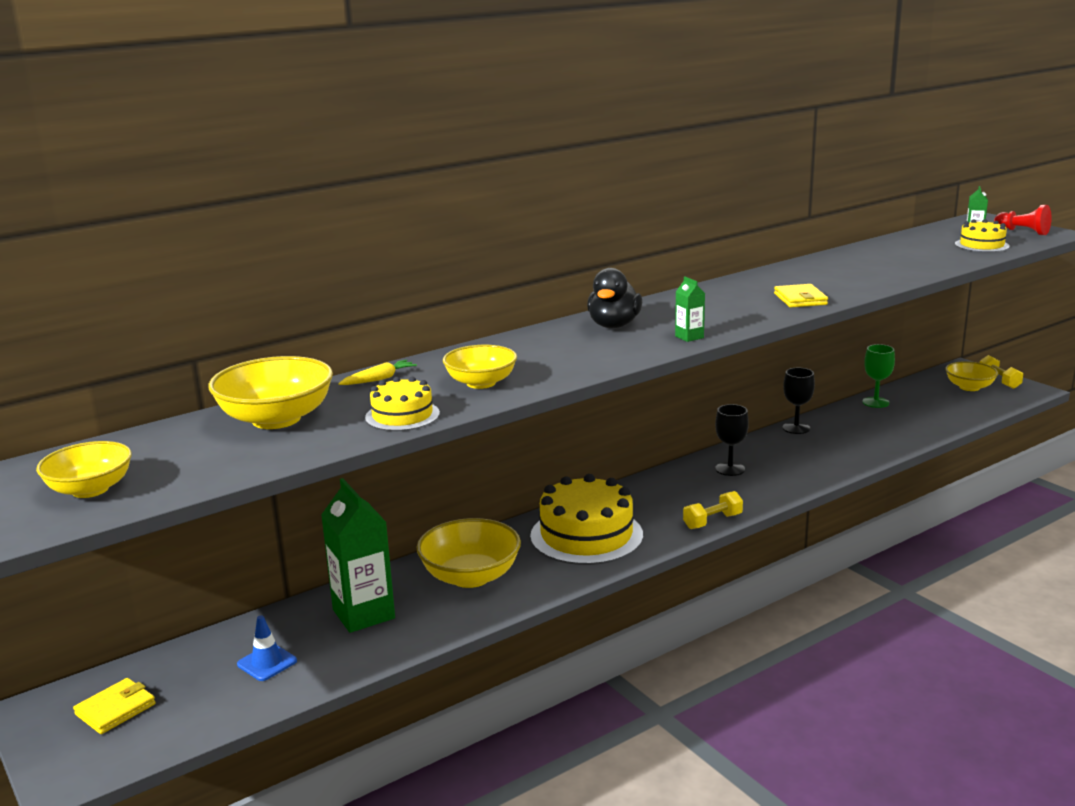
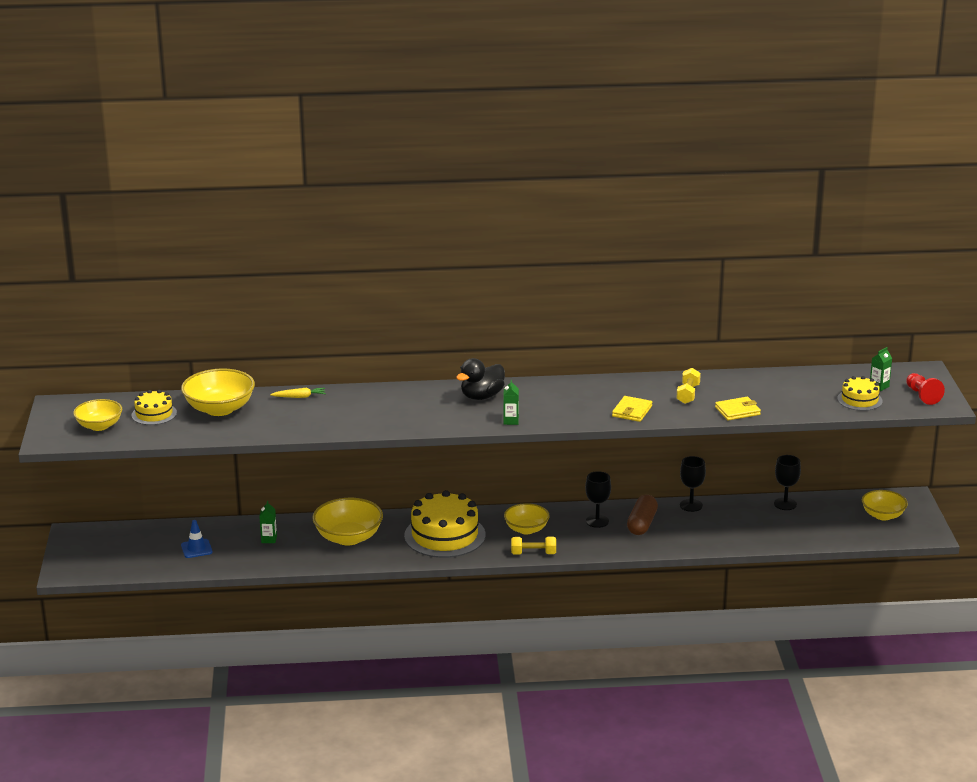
camera: 30 degrees right, 5 degrees up
yellow wallet [73,678,156,734] -> yellow wallet moved to [715,397,761,420]
green carton [321,478,395,633] -> green carton [259,501,277,543], size x0.45
yellow cake [365,377,440,431] -> yellow cake moved to [131,390,177,425]
yellow bowl [443,345,517,389] -> yellow bowl moved to [504,503,550,534]
green goblet [862,344,895,408] -> black goblet [774,455,801,510]
yellow dumbbell [980,355,1023,389] -> yellow dumbbell moved to [676,368,701,404]
none -> brown capsule [627,495,658,535]

